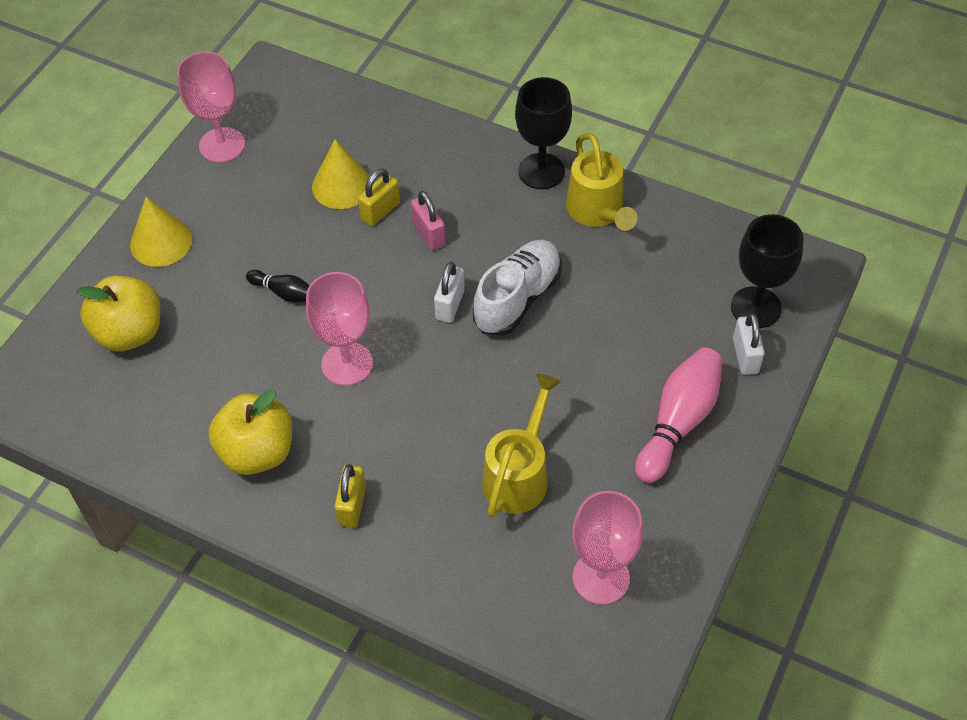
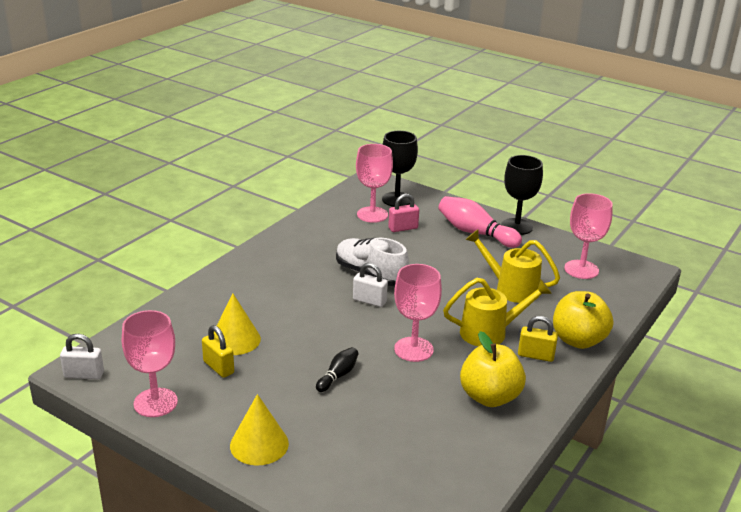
camera: 85 degrees left, 25 degrees down
yellow apple [76,276,160,351] -> yellow apple moved to [553,291,613,349]
yellow padlock [358,169,400,226] -> yellow padlock moved to [202,325,234,378]
pink padlock [411,191,446,250] -> pink padlock moved to [388,194,419,232]
black goblet [515,77,572,189] -> black goblet moved to [501,155,543,235]
yellow watering can [566,133,637,231] -> yellow watering can moved to [443,278,552,347]
white padlock [733,313,765,375] -> white padlock moved to [60,334,104,380]
none -> pink goblet [356,144,393,223]

